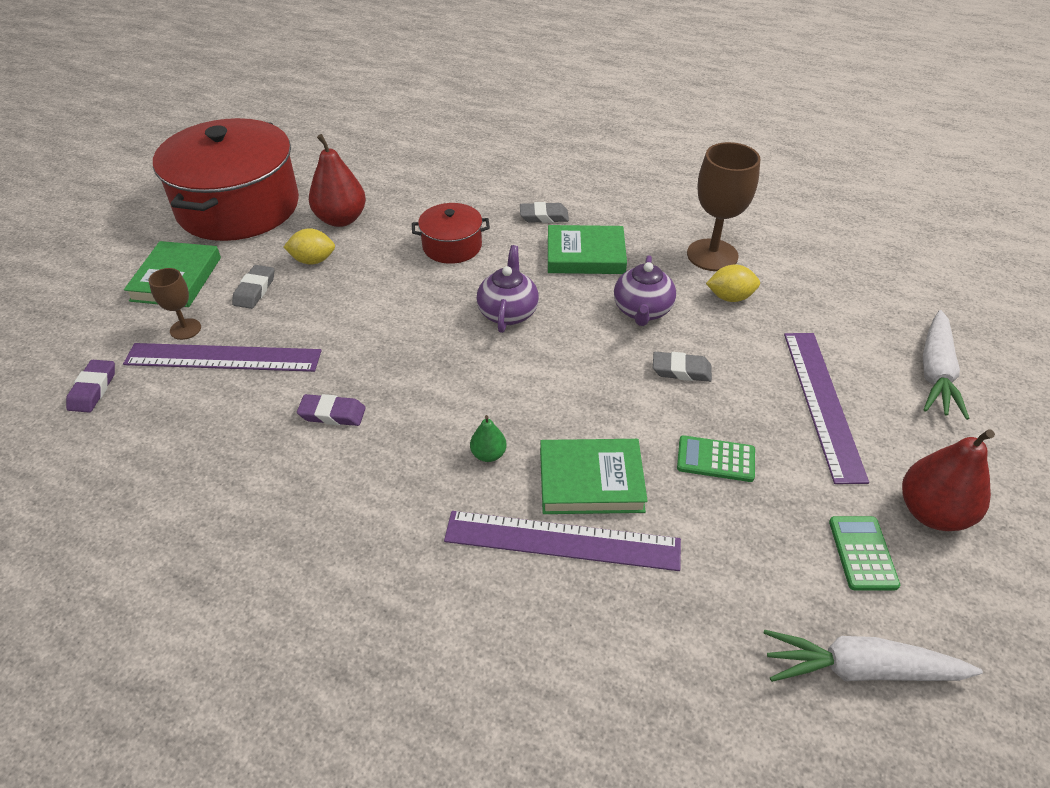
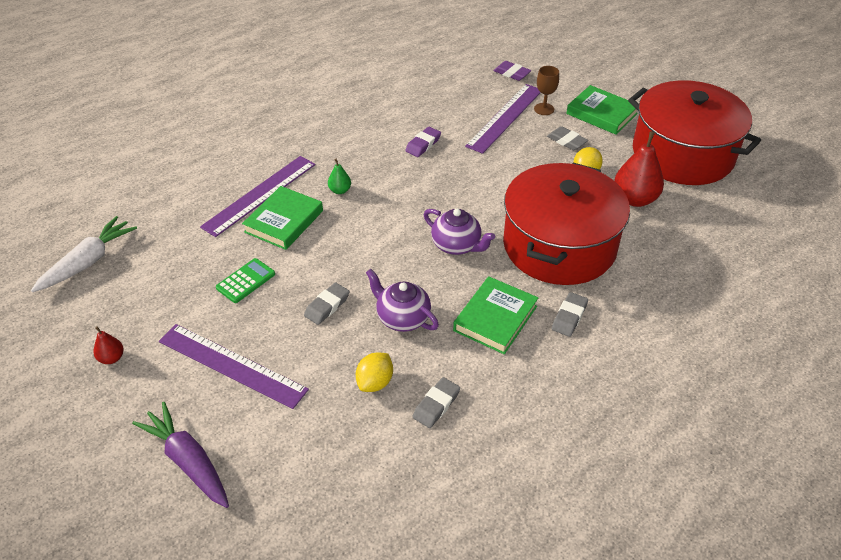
camera: 120 degrees right, 0 degrees up
red pot [412,203,490,264] -> red pot [503,163,630,285], size x2.14
brown goblet [687,142,760,271] -> grey eraser [412,377,460,428]
green calculator [829,516,900,590] -> none
red pear [902,429,995,531] -> red pear [93,326,124,364], size x0.49
white carrot [923,310,970,420] -> purple carrot [132,402,229,508]

